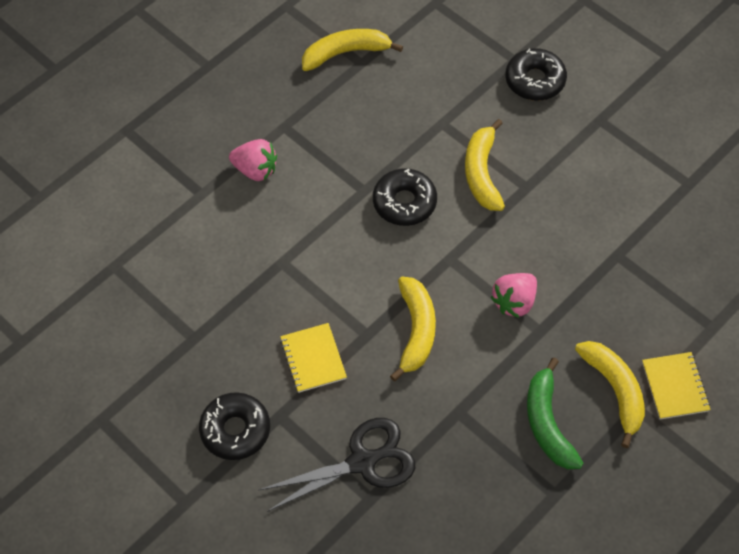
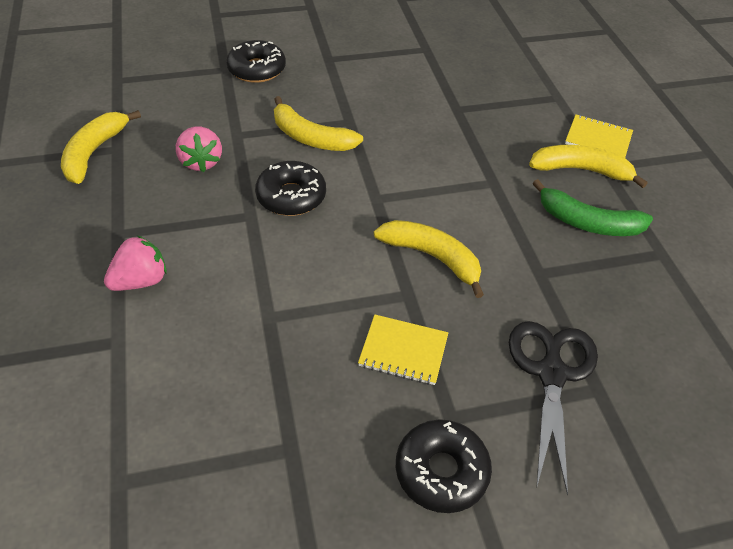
camera: 60 degrees left, 10 degrees down
pink strawberry [491,273,537,318] -> pink strawberry moved to [176,127,222,172]

